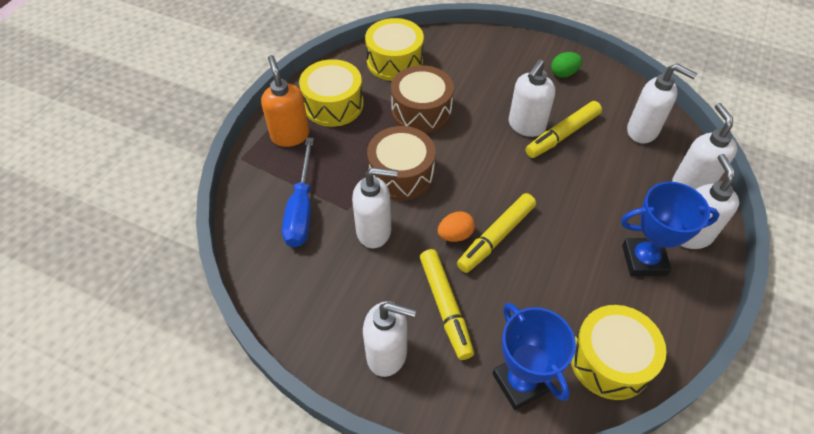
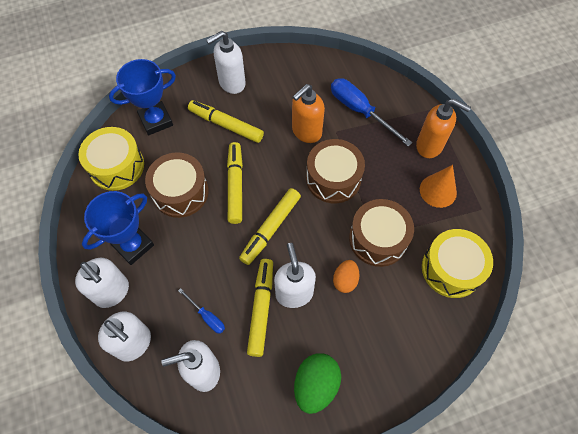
camera: 135 degrees right, 10 degrees up
yellow drum [299,59,363,127] -> orange cone [420,165,457,208]
white soap dispenser [352,168,398,248] -> orange soap dispenser [292,84,325,143]
orange egg [438,211,475,242] -> orange egg moved to [333,260,359,293]
blue trophy [492,303,576,410] -> blue trophy turned 45 degrees counterclockwise [109,59,176,135]
green egg [551,52,582,78] -> green egg [294,353,341,414], size x1.60
none -> brown drum [145,152,209,218]
none -> blue screwdriver [178,288,225,334]
none -> yellow marker [239,188,301,265]

